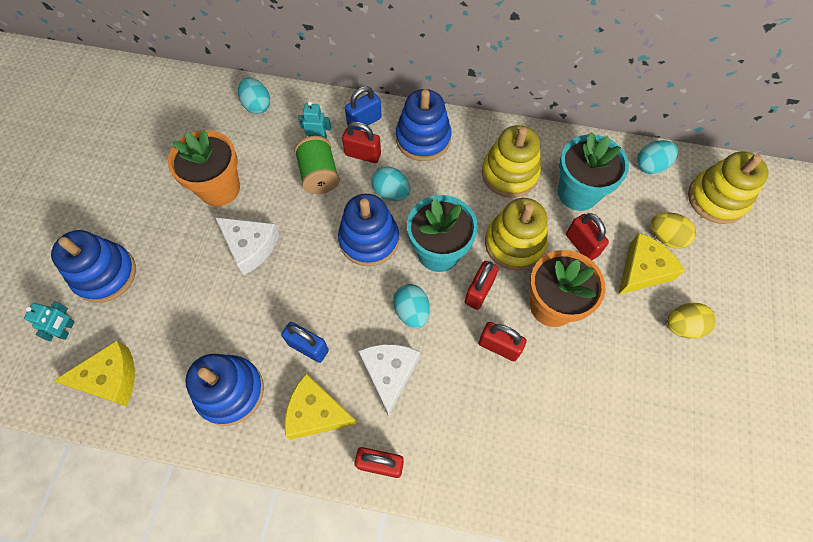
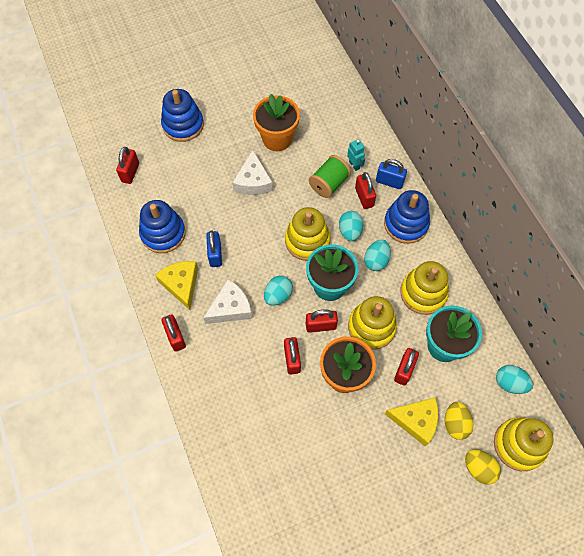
camera: 55 degrees right, 0 degrees up
turquoise robot [24,301,75,341] -> none
yellow cheese [53,341,135,406] -> red padlock [116,147,139,184]
turquoise egg [238,78,270,114] -> turquoise egg moved to [364,240,391,271]
blue stacking toy [338,194,399,266] -> yellow stacking toy [285,207,331,261]
yellow egg [667,303,716,339] -> yellow egg moved to [465,449,501,484]

